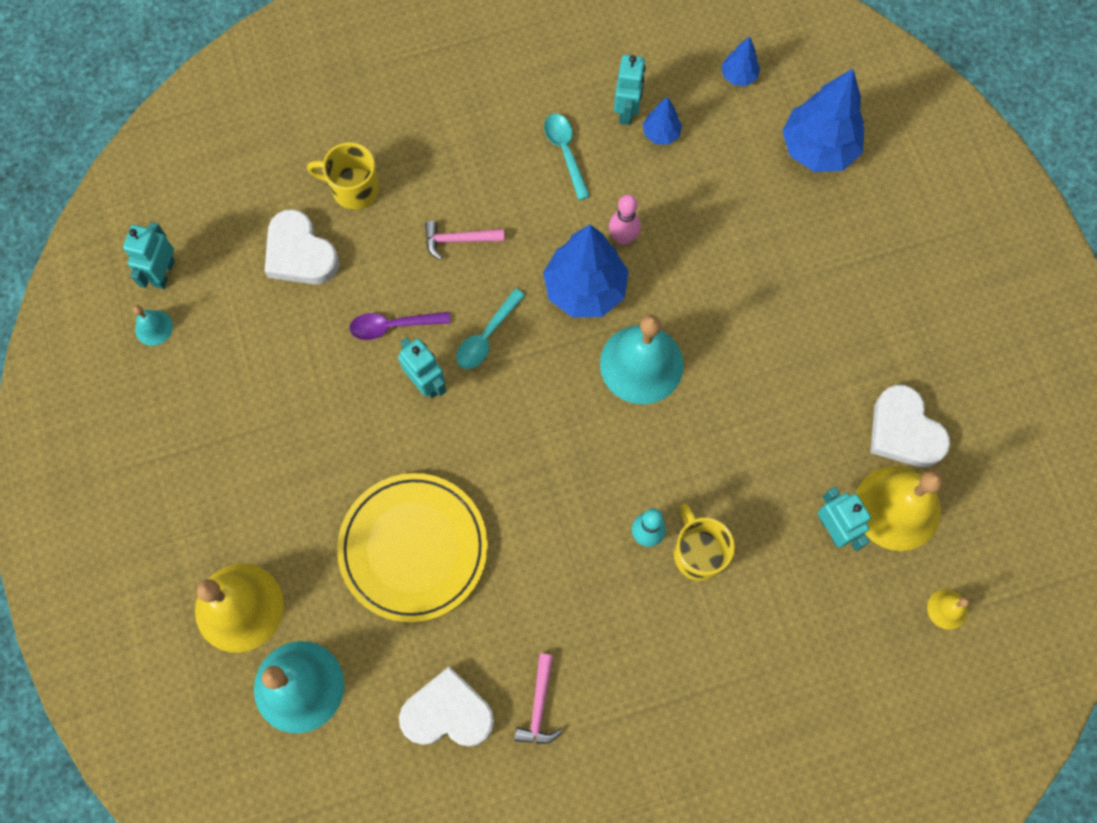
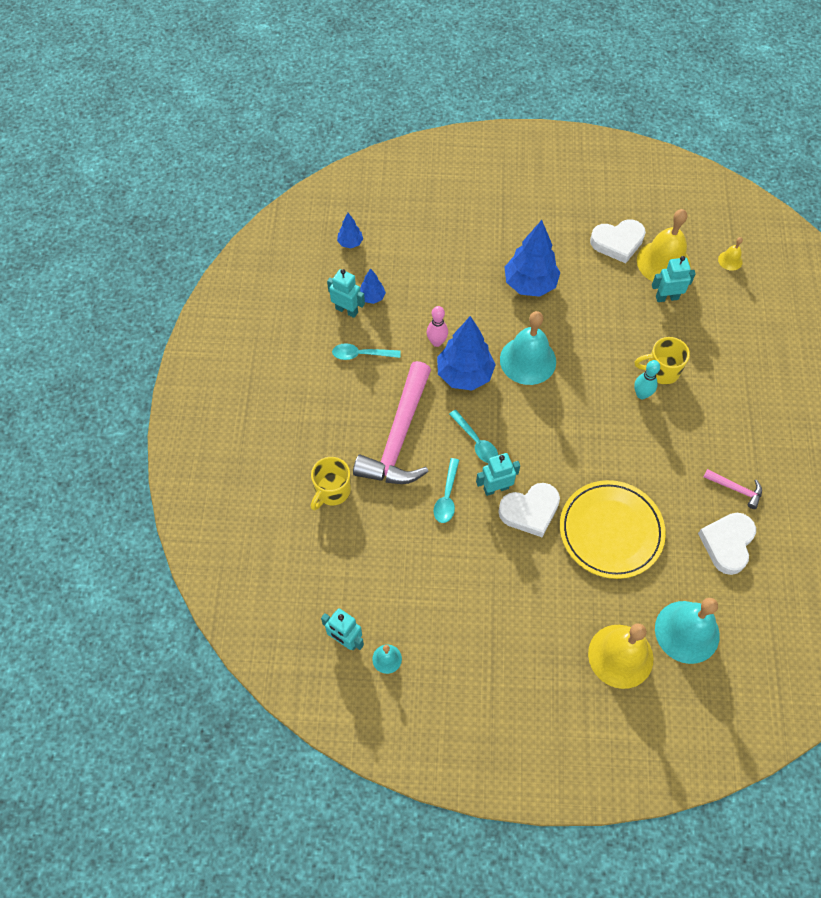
camera: 70 degrees left, 10 degrees down
white heart [265,209,339,285] -> white heart moved to [498,483,560,537]
purple spoon [349,312,451,340] -> turquoise spoon [434,458,459,523]
pink hammer [425,221,505,260] -> pink hammer [353,361,431,484], size x2.38
blue tree [782,69,864,172] -> blue tree moved to [504,220,561,297]

